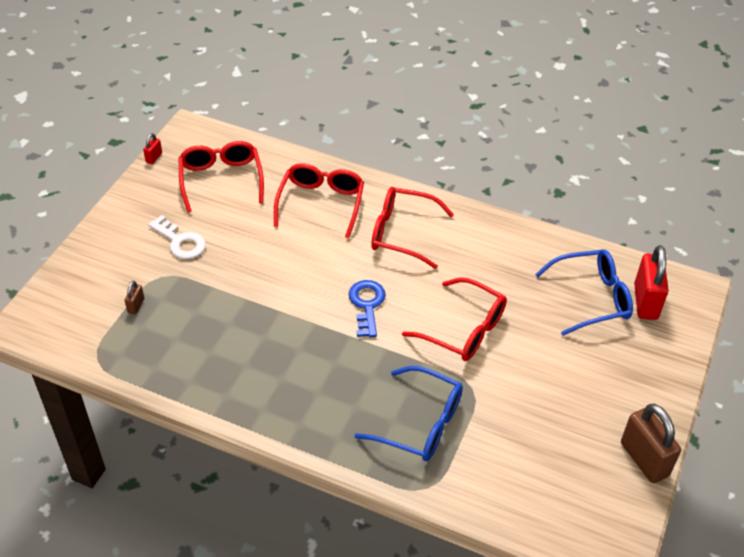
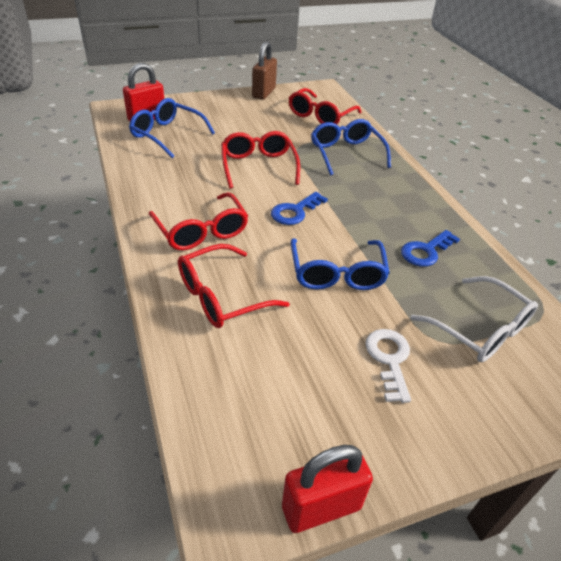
camera: 135 degrees left, 5 degrees down
brown padlock [124,281,144,314] -> white glasses [411,276,538,362]
red padlock [143,133,162,164] -> red padlock [282,445,373,533], size x2.19
red glasses [179,141,264,213] -> red glasses moved to [289,88,361,124]
none -> blue glasses [291,238,390,290]
none -> blue key [401,230,460,267]

